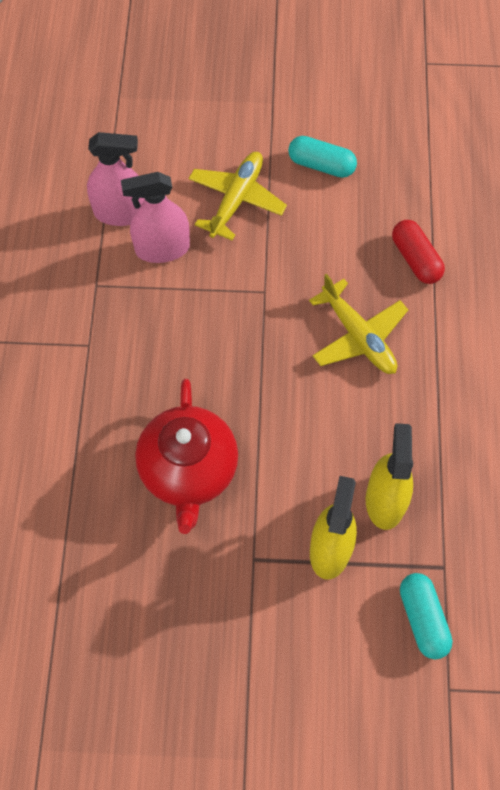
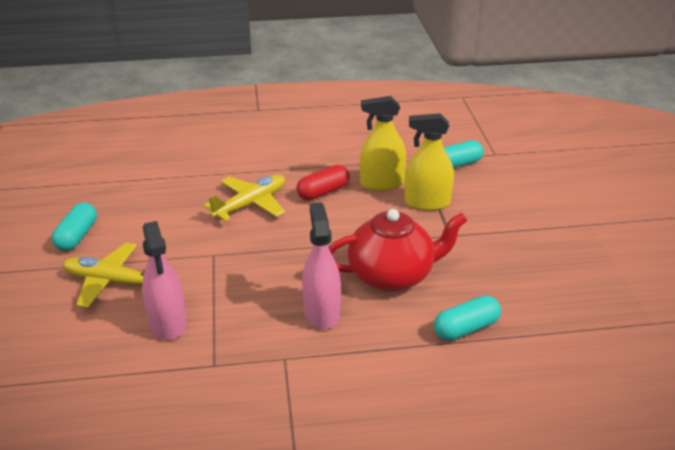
camera: 100 degrees left, 30 degrees down
pink spray bottle [87,132,144,226] -> pink spray bottle moved to [302,203,341,330]
red capsule [392,220,445,284] -> red capsule moved to [296,165,350,200]
none -> turquoise capsule [434,295,501,341]

